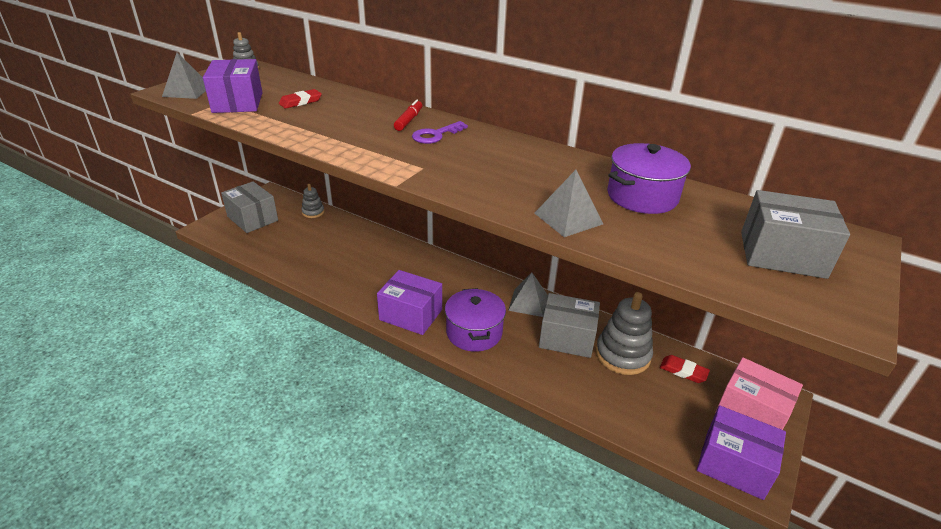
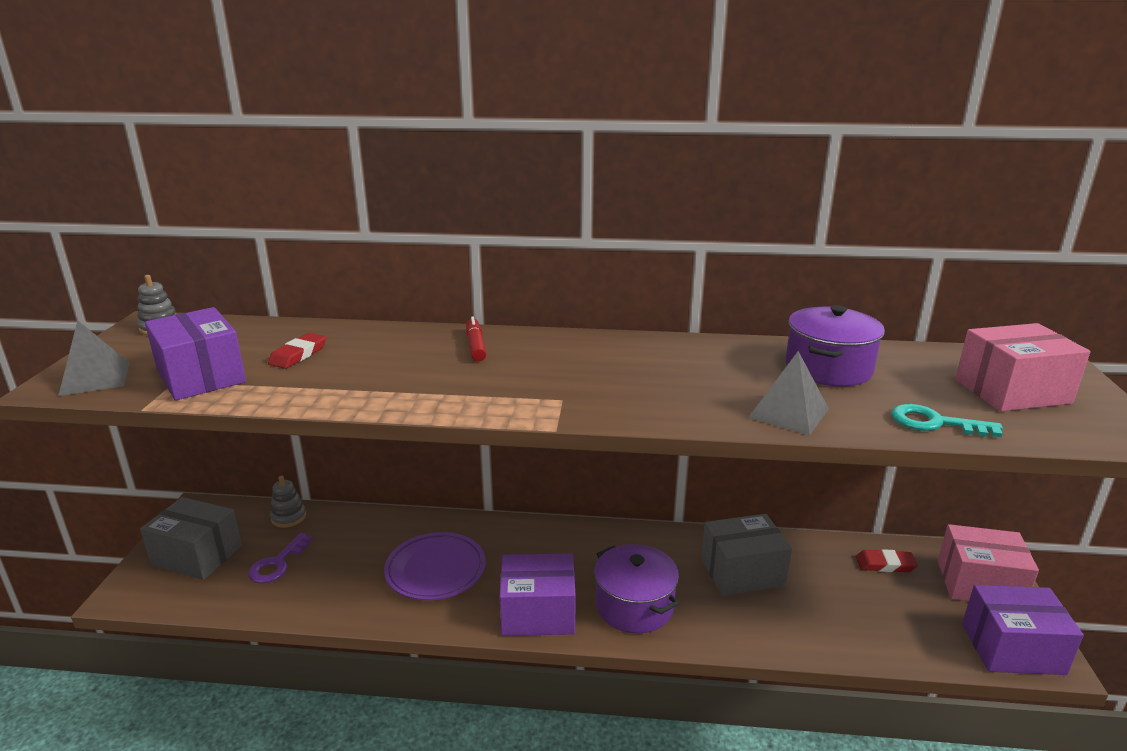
camera: 25 degrees left, 10 degrees down
purple key [412,121,468,144] -> purple key moved to [248,533,312,583]
grey pyramid [508,273,548,317] -> none
grey stacking toy [596,292,653,375] -> none
grey box [741,190,850,279] -> pink box [955,323,1091,412]
none -> purple plate [384,532,486,600]
none -> turquoise key [891,404,1003,437]

